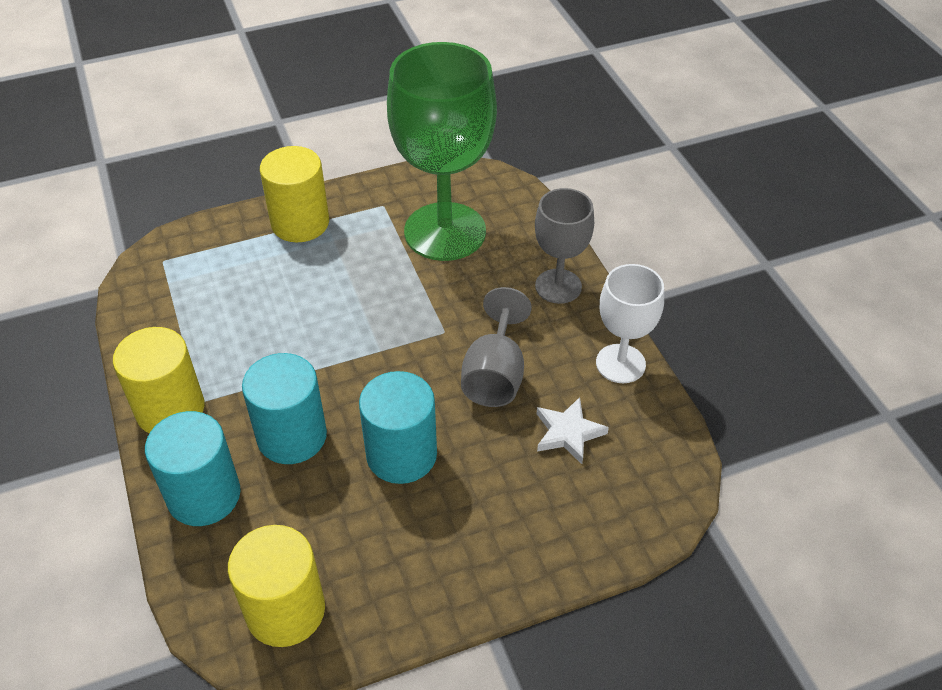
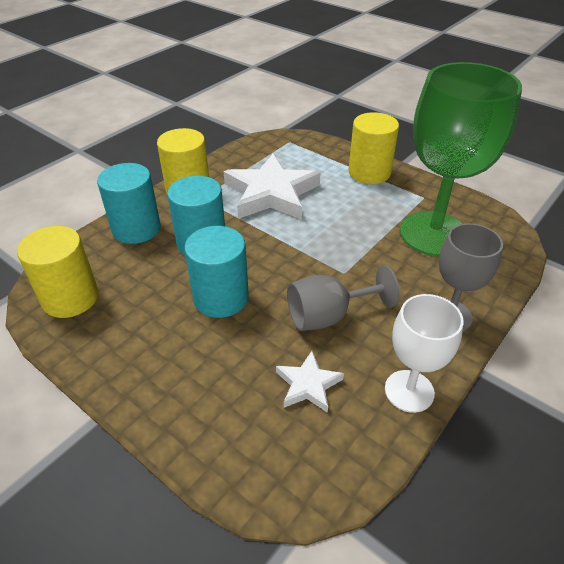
camera: 60 degrees right, 5 degrees down
none -> white star [224,154,320,220]

